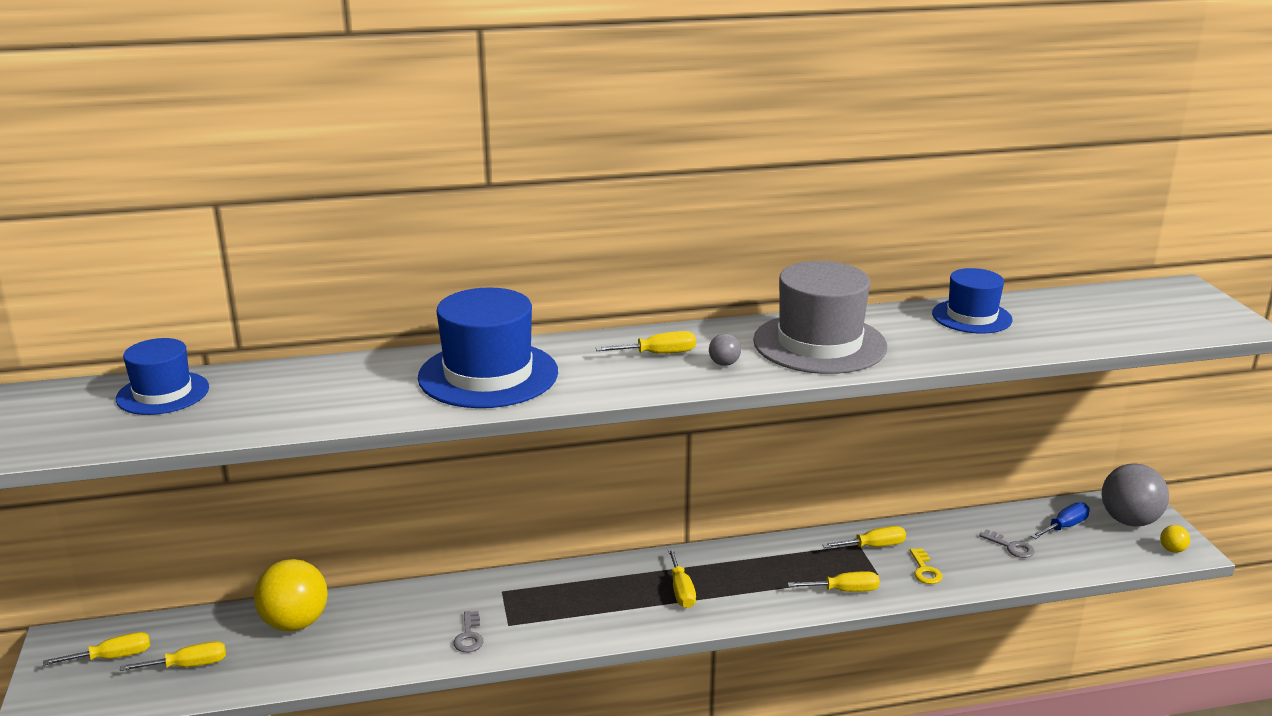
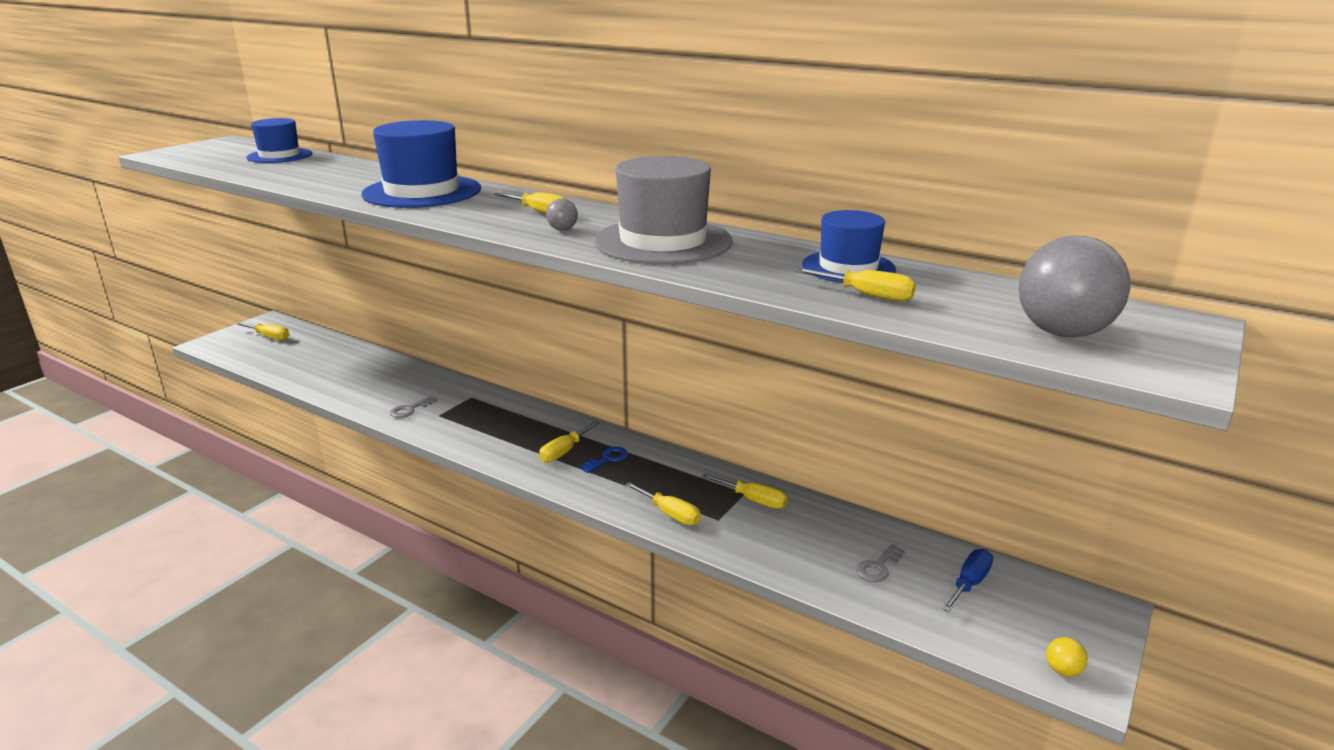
camera: 45 degrees right, 0 degrees up
yellow screwdriver [120,641,226,671] -> yellow screwdriver moved to [796,268,916,301]
yellow ball [254,559,328,631] -> none
yellow key [910,548,942,584] -> none
grey key [979,529,1035,558] -> grey key turned 45 degrees clockwise [856,544,905,582]
blue screwdriver [1031,502,1090,539] -> blue screwdriver turned 60 degrees counterclockwise [942,549,993,612]
grey ball [1102,463,1169,526] -> grey ball moved to [1019,236,1130,338]
none -> blue key [580,447,628,473]

